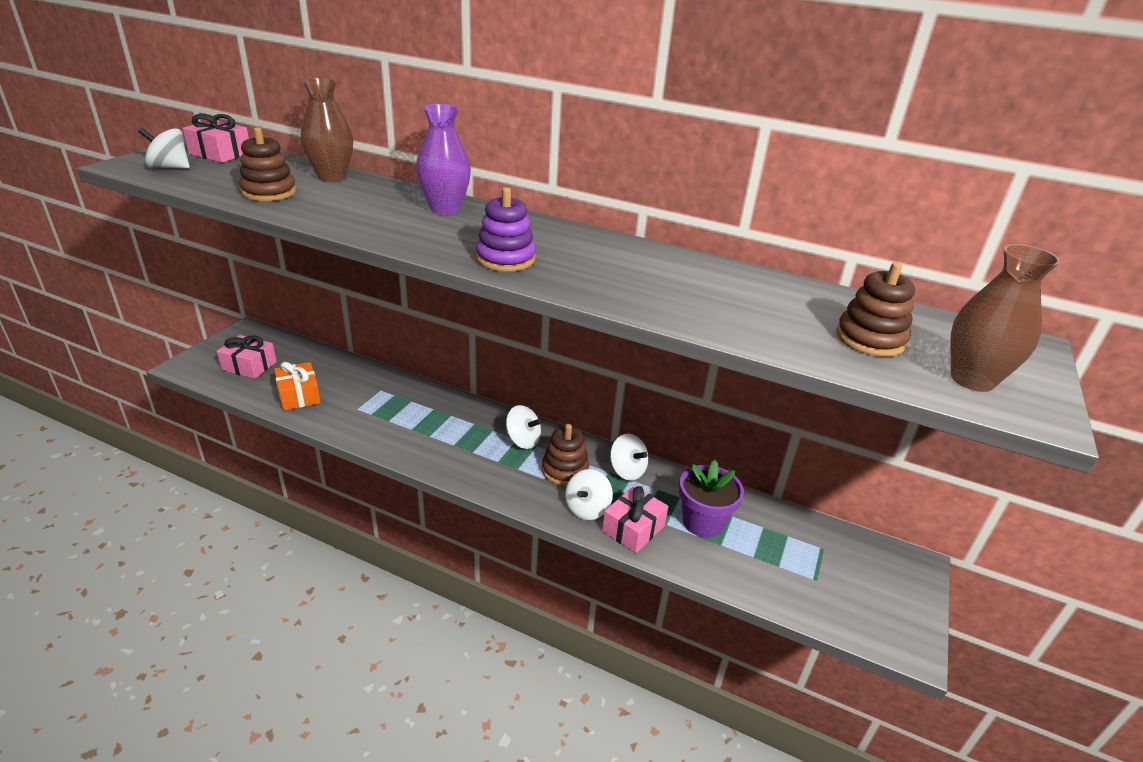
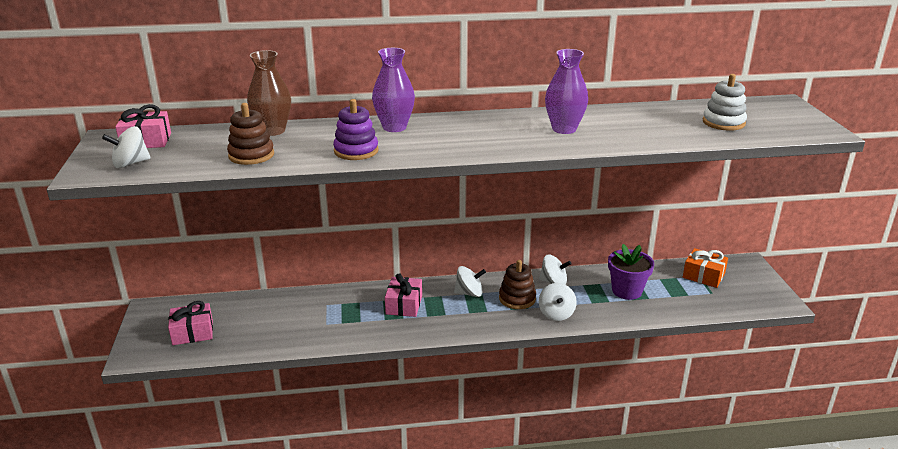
camera: 30 degrees left, 5 degrees down
orange gift [274,362,321,411] -> orange gift moved to [683,248,728,288]
purple stacking toy [476,187,536,272] -> purple stacking toy moved to [333,99,379,160]
pink gift [602,486,668,553] -> pink gift moved to [385,273,422,317]
brown stacking toy [836,262,915,357] -> white stacking toy [703,74,747,131]
brown vase [950,244,1060,392] -> none
none -> purple vase [545,49,588,134]

